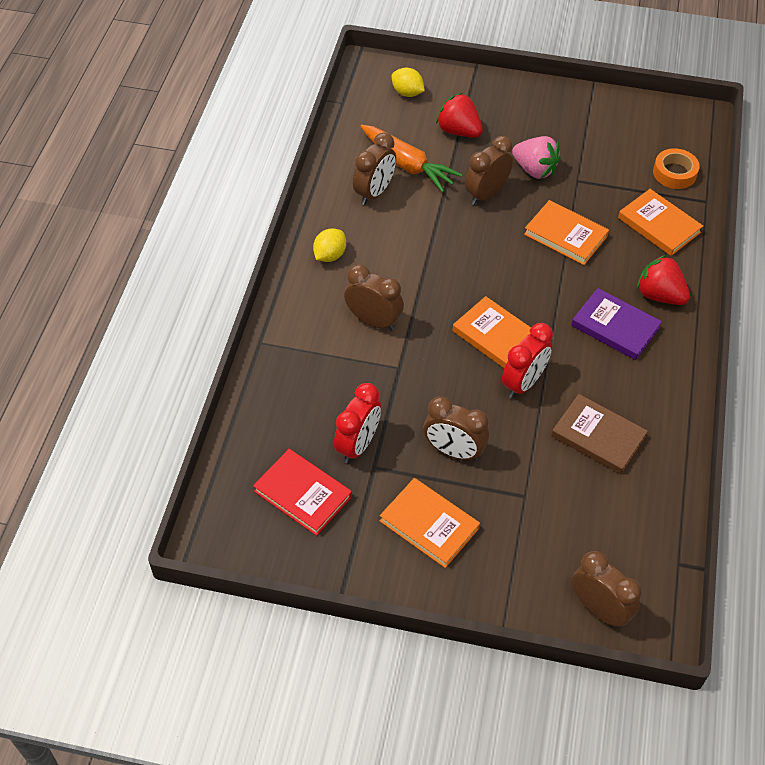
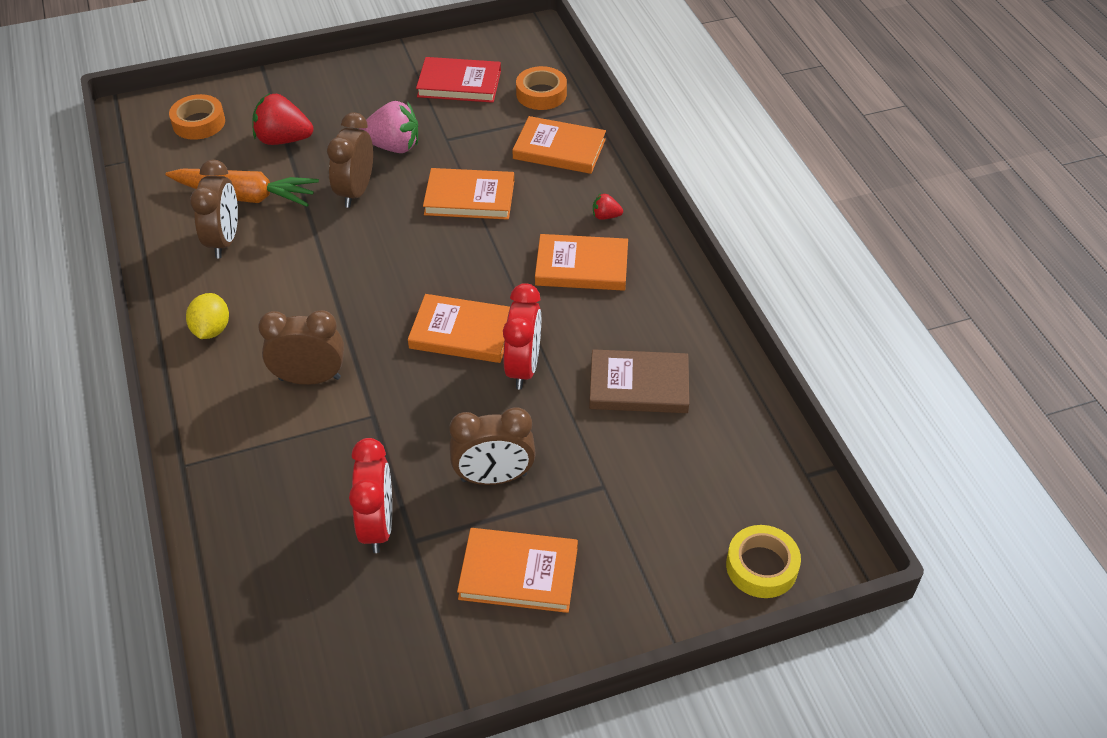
camera: 30 degrees left, 5 degrees down
red book [253,449,352,536] -> red book moved to [416,57,501,103]
yellow lemon [392,68,425,97] -> orange tape [169,94,225,140]
purple book [571,288,662,360] -> orange book [535,234,628,291]
brown clock [572,551,642,628] -> yellow tape [726,525,801,598]
red strawberry [637,255,690,305] -> red strawberry [593,193,623,220], size x0.49

